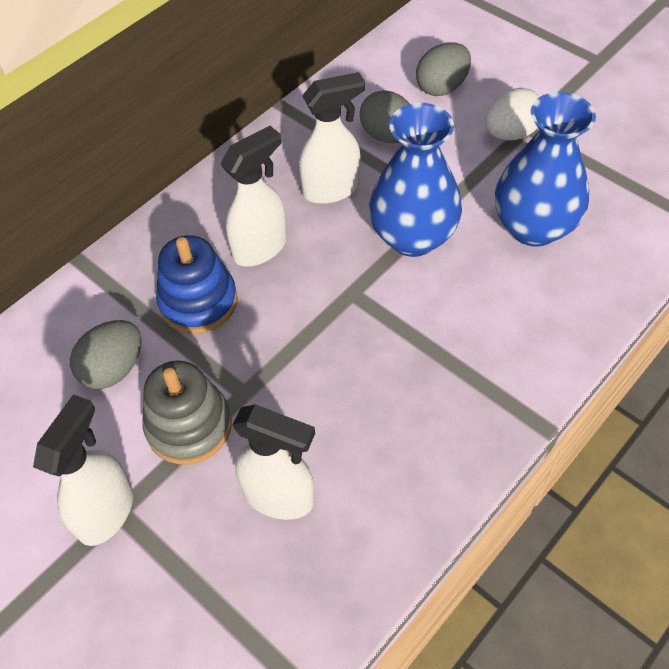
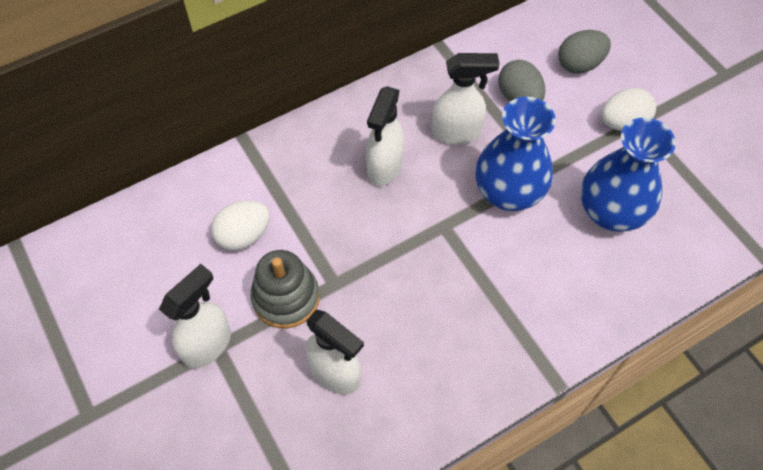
camera: 15 degrees right, 5 degrees up
grey egg [70,320,141,389] -> white egg [211,200,270,251]
blue stacking toy [156,235,237,334] -> none
white spray bottle [220,126,287,267] -> white spray bottle turned 135 degrees clockwise [366,86,404,186]

